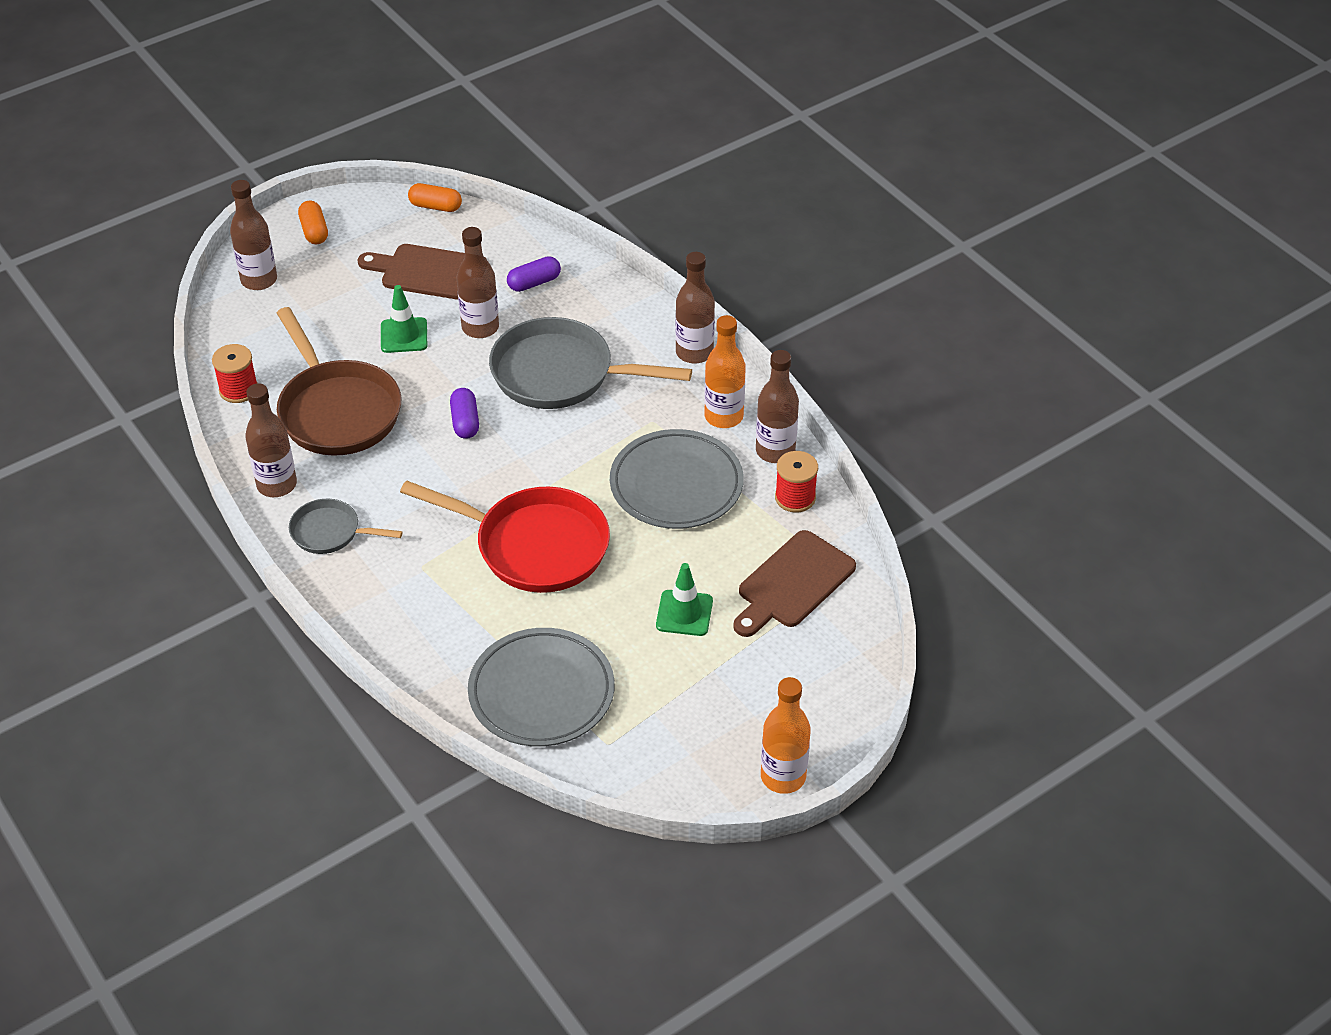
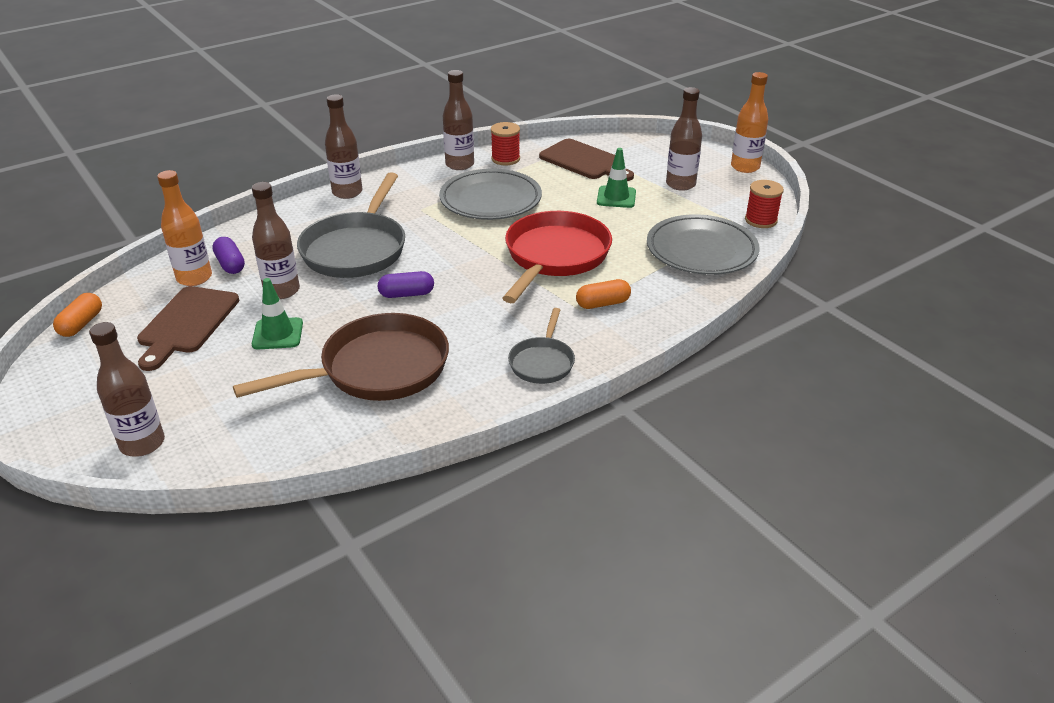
camera: 90 degrees left, 10 degrees down
red spool [212,344,258,403] -> red spool moved to [745,180,784,228]
brown bottle [245,383,297,497] -> brown bottle moved to [666,87,702,191]
orange capsule [298,200,328,244] -> orange capsule moved to [576,279,631,309]
orange bottle [704,315,746,428] -> orange bottle moved to [157,170,212,286]

